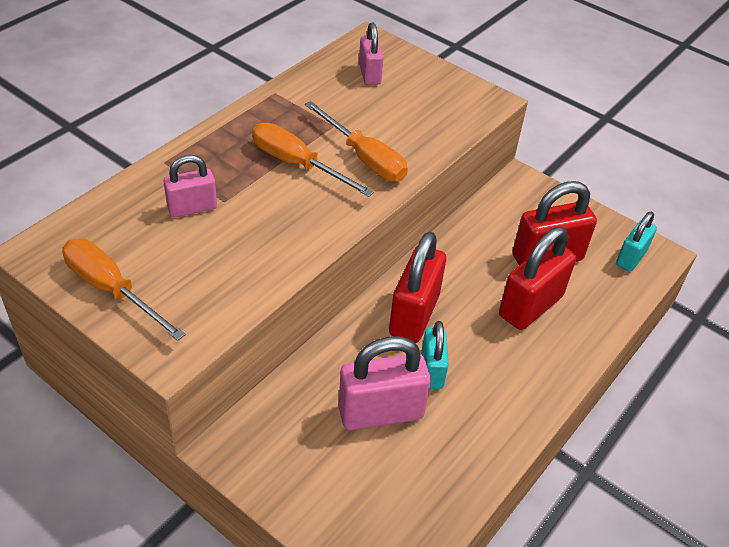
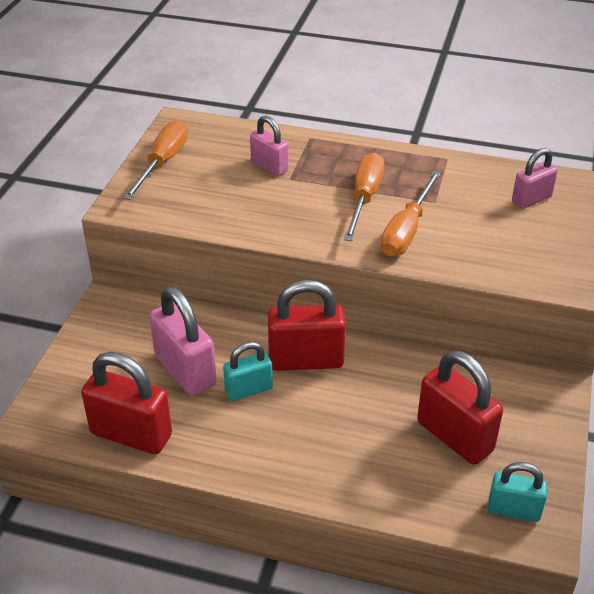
camera: 70 degrees right, 5 degrees down
red padlock [499,227,576,330] -> red padlock moved to [81,352,172,454]

